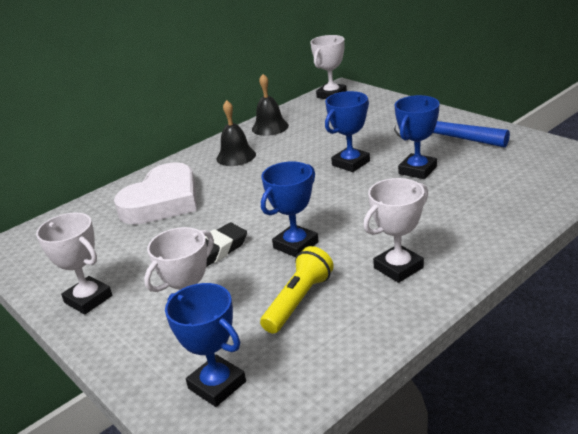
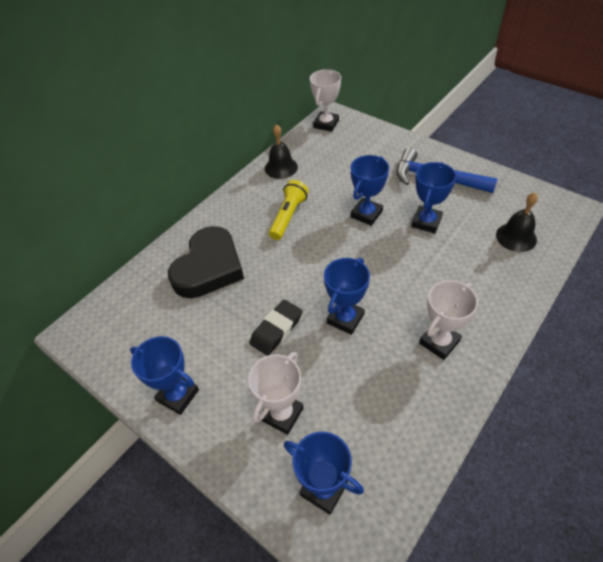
camera: 10 degrees left, 20 degrees up
white trophy [36,213,112,315] -> blue trophy [130,336,199,415]
white heart [114,162,197,225] -> black heart [168,226,244,298]
black bell [216,100,256,166] -> black bell moved to [496,193,538,252]
yellow flashlight [260,246,334,334] -> yellow flashlight moved to [269,180,309,240]

